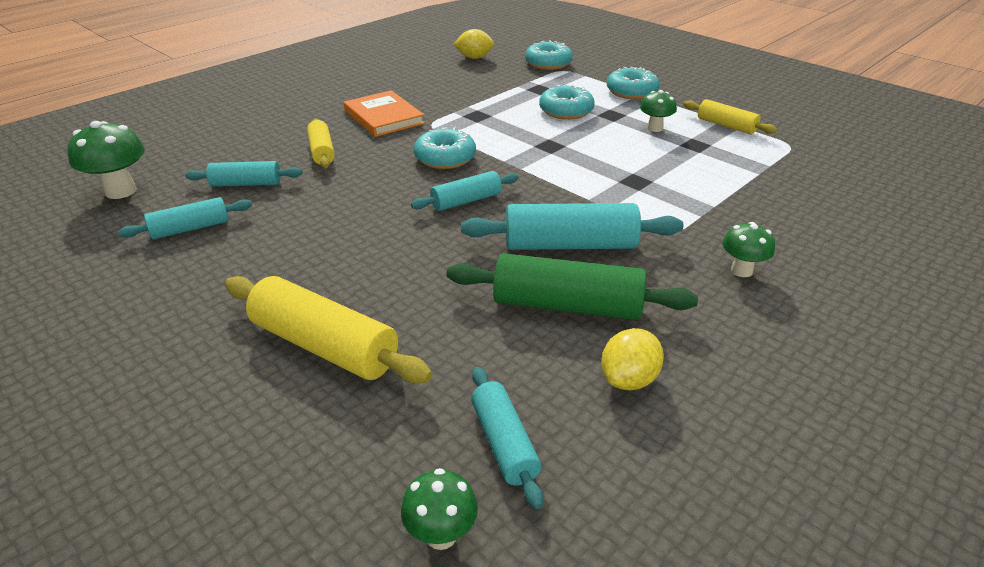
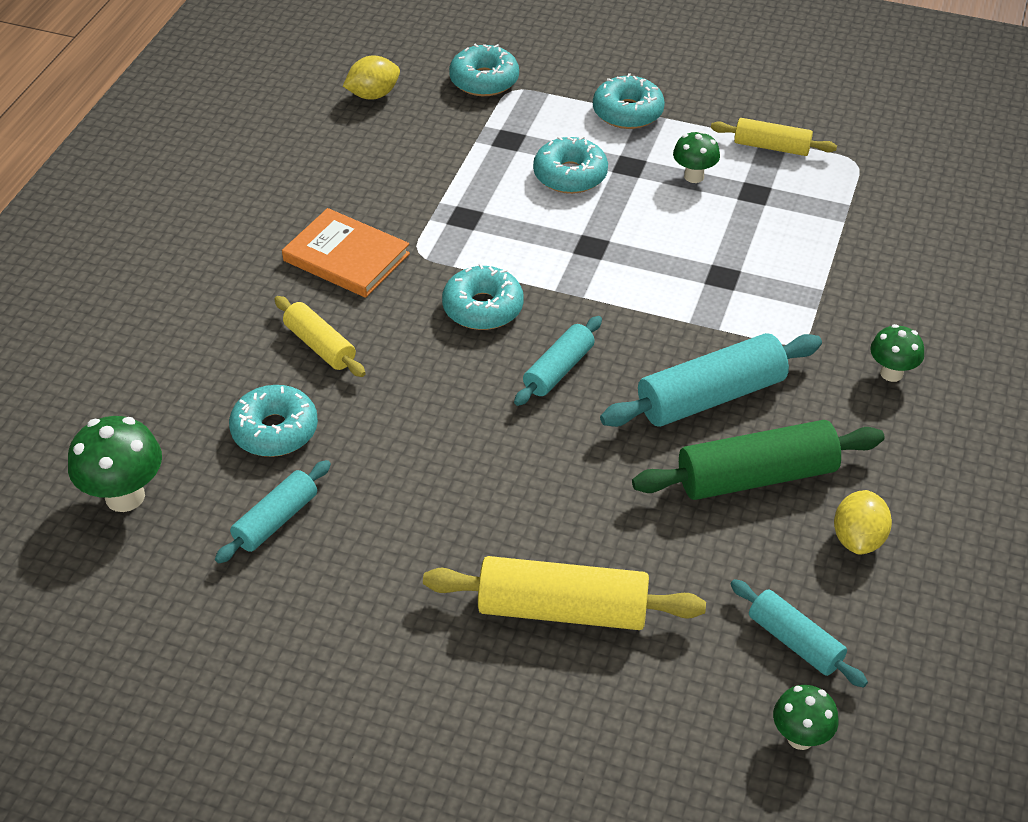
camera: 25 degrees left, 10 degrees up
turquoise rolling pin [185,161,302,187] -> turquoise donut [229,385,318,457]

